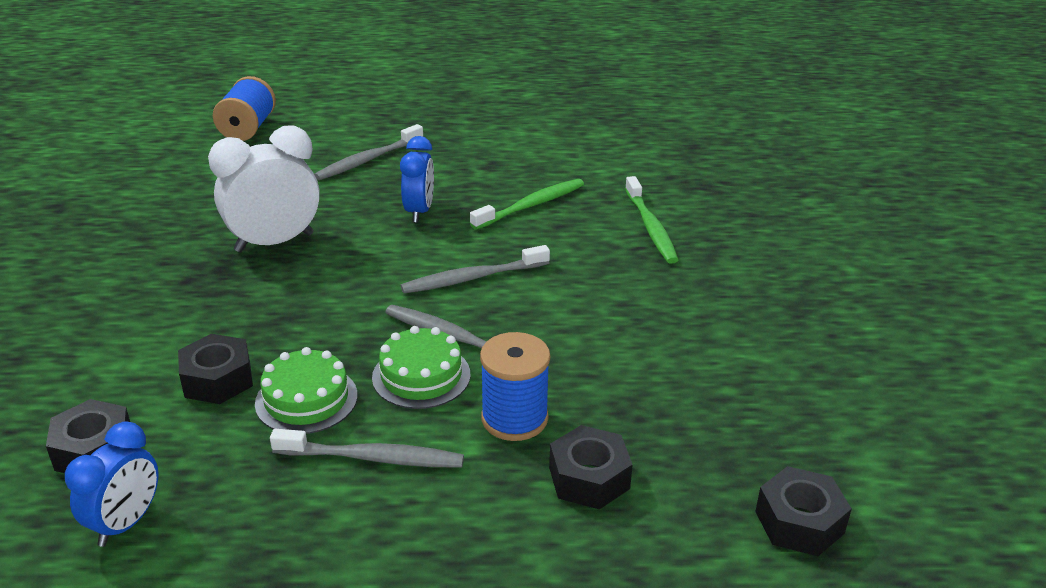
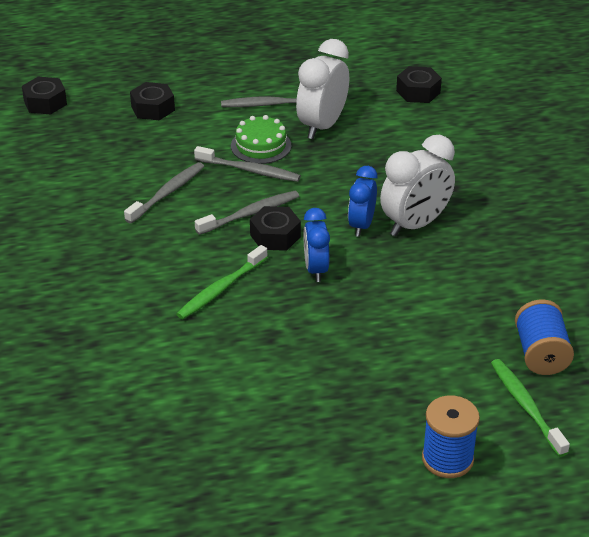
camera: 170 degrees right, 5 degrees up
blue clock [65,422,158,547] -> blue clock moved to [348,166,377,237]
black nut [178,334,253,404] -> black nut moved to [250,206,301,251]
green cake [255,347,357,434] -> white clock [296,39,349,139]
grey toothbrush [314,124,423,180] -> grey toothbrush moved to [124,162,204,224]
blue spool [480,332,550,441] -> blue spool moved to [422,395,480,478]
green toothbrush [625,176,678,264] -> green toothbrush moved to [491,359,570,457]

